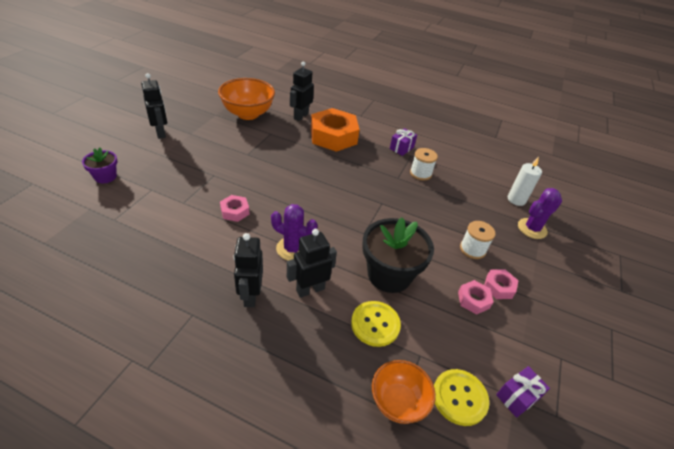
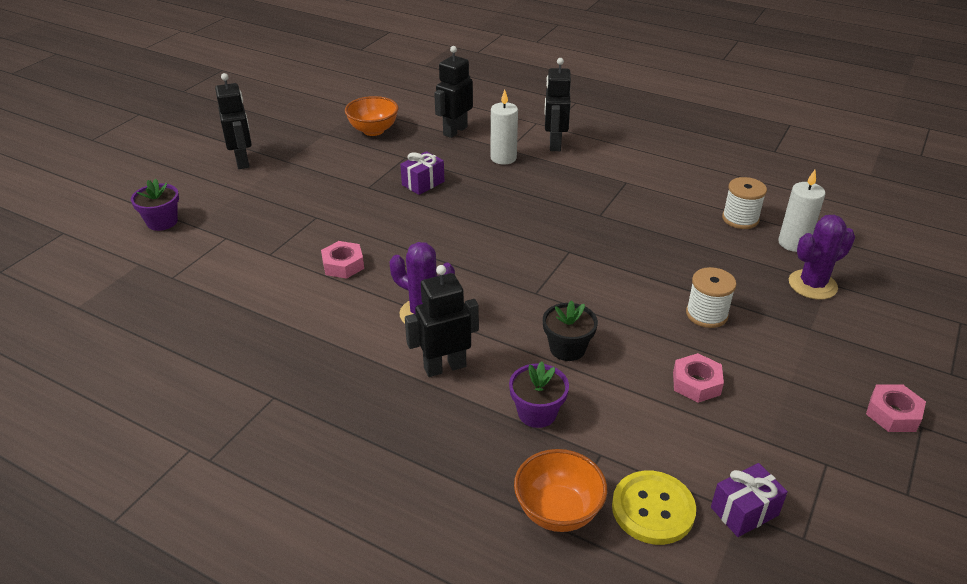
camera: 10 degrees right, 5 degrees down
orange bowl [218,78,275,120] -> orange bowl [345,96,398,136], size x0.63
black robot [233,233,263,307] -> black robot moved to [545,58,571,151]
orange nut [311,108,360,152] -> white candle [490,90,518,164]
yellow button [351,301,401,347] -> purple flower pot [509,361,569,428]
black flower pot [362,217,434,293] -> black flower pot [543,300,598,361], size x0.53
purple gift [390,128,417,156] -> purple gift moved to [400,151,444,195]
white spool [410,148,438,180] -> white spool moved to [722,177,767,229]
pink nut [484,269,518,299] -> pink nut moved to [866,384,926,432]

